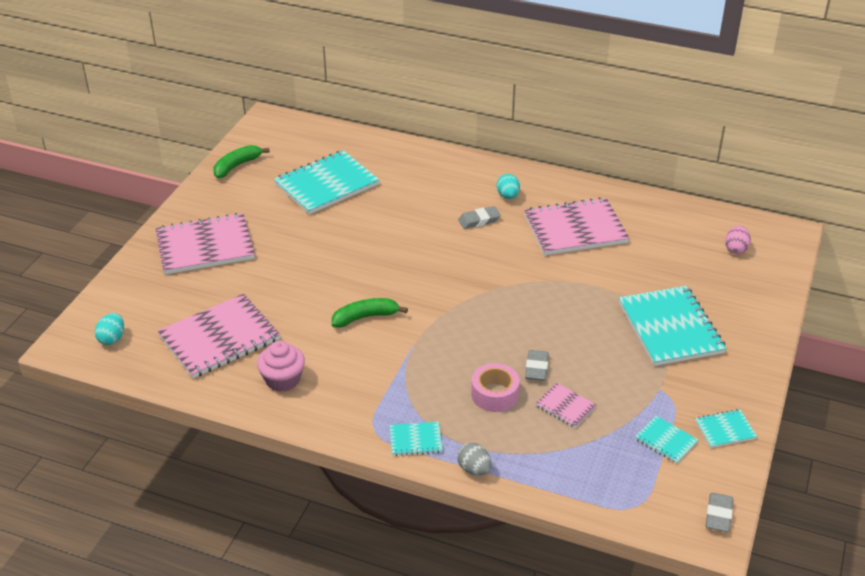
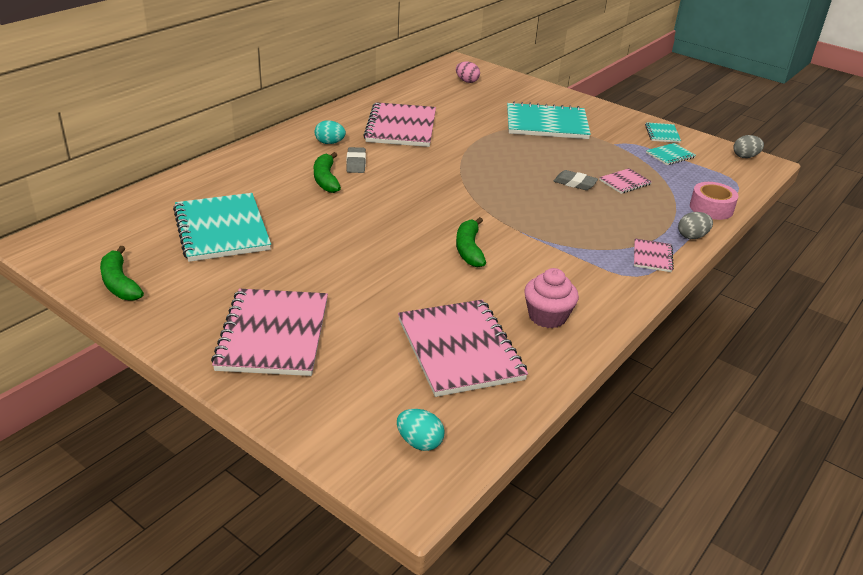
camera: 75 degrees left, 5 degrees down
turquoise notebook [390,422,443,456] -> pink notebook [634,238,674,272]
pink tape [471,363,520,412] -> pink tape moved to [690,182,739,220]
grey eraser [706,493,733,532] -> grey egg [733,135,764,158]
none -> green banana [314,152,341,193]

